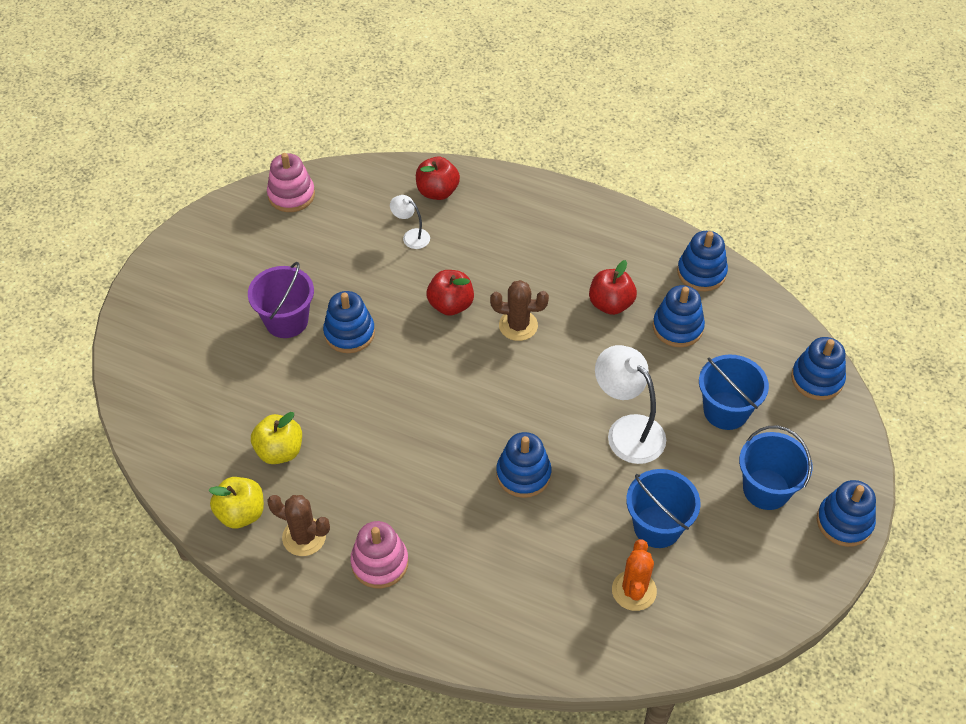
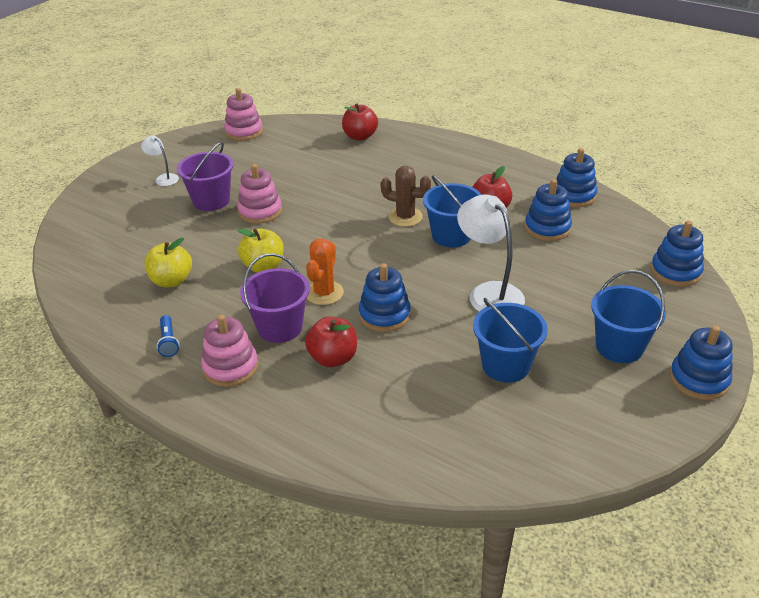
camera: 10 degrees right, 15 degrees down
yellow apple [208,477,264,529] -> yellow apple moved to [237,229,284,273]
brown cactus [267,495,330,556] -> blue flashlight [157,315,180,357]
blue stacking toy [323,291,375,353] -> pink stacking toy [237,164,282,224]
white lamp [390,195,430,249] -> white lamp moved to [141,135,179,186]
red apple [427,270,474,316] -> red apple moved to [305,316,357,367]
orange cactus [612,539,657,611] -> orange cactus moved to [306,238,344,305]
blue bucket [699,354,769,430] -> blue bucket moved to [423,175,482,248]
none -> purple bucket [240,253,310,343]

